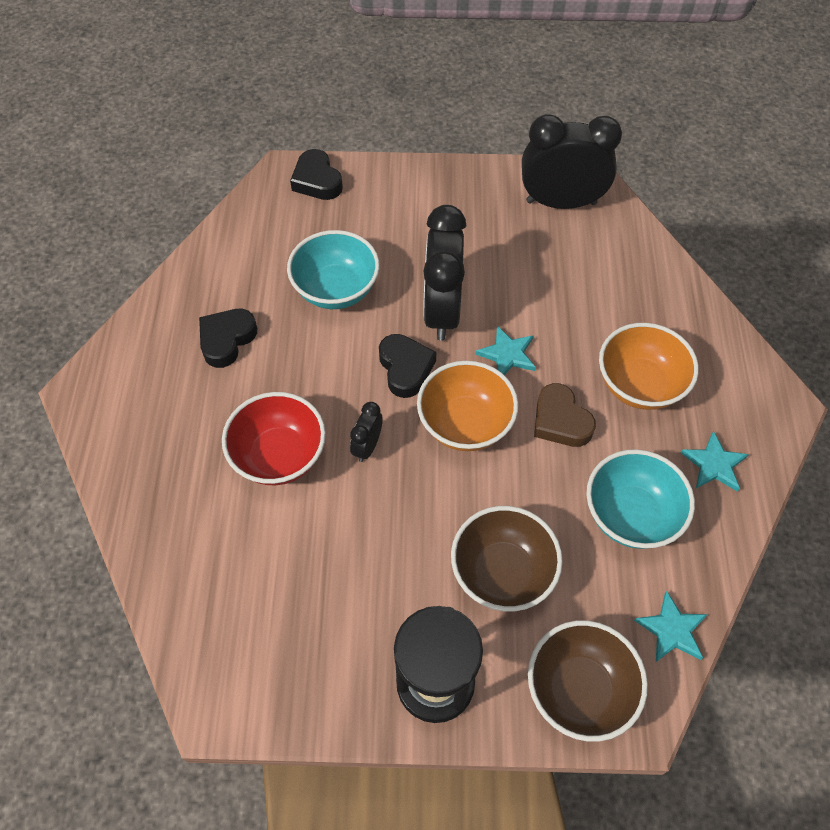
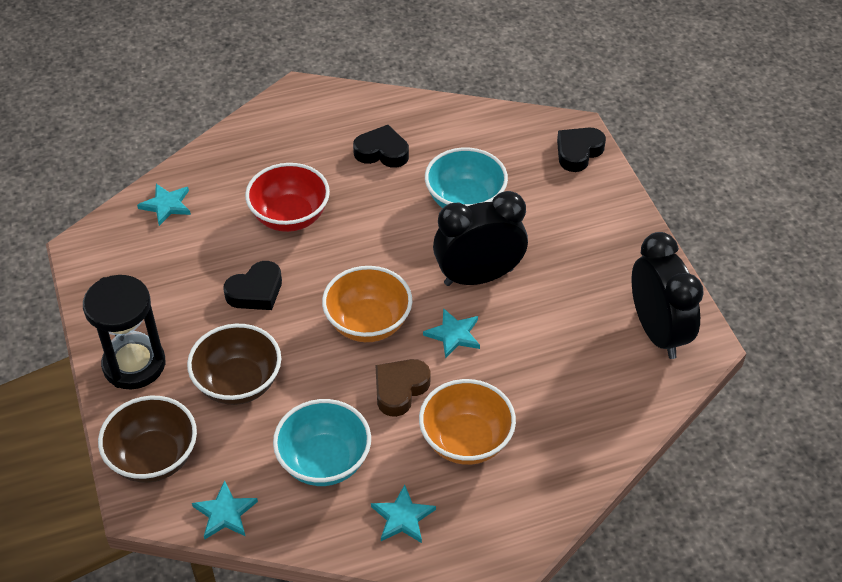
camera: 70 degrees right, 10 degrees down
black clock [350,402,382,462] -> none
black heart [379,334,436,398] -> black heart moved to [224,261,282,310]
none -> turquoise star [137,184,191,226]

